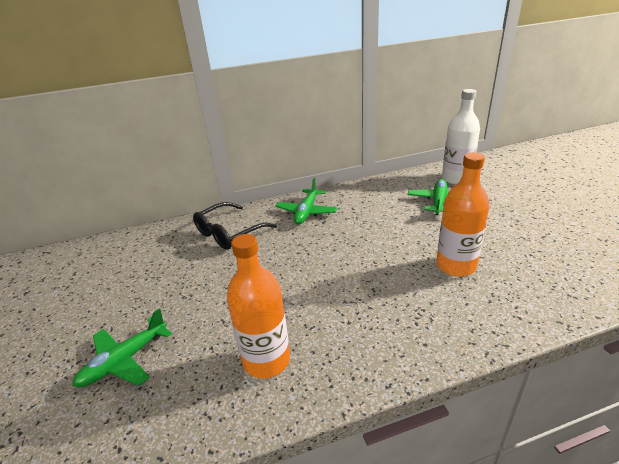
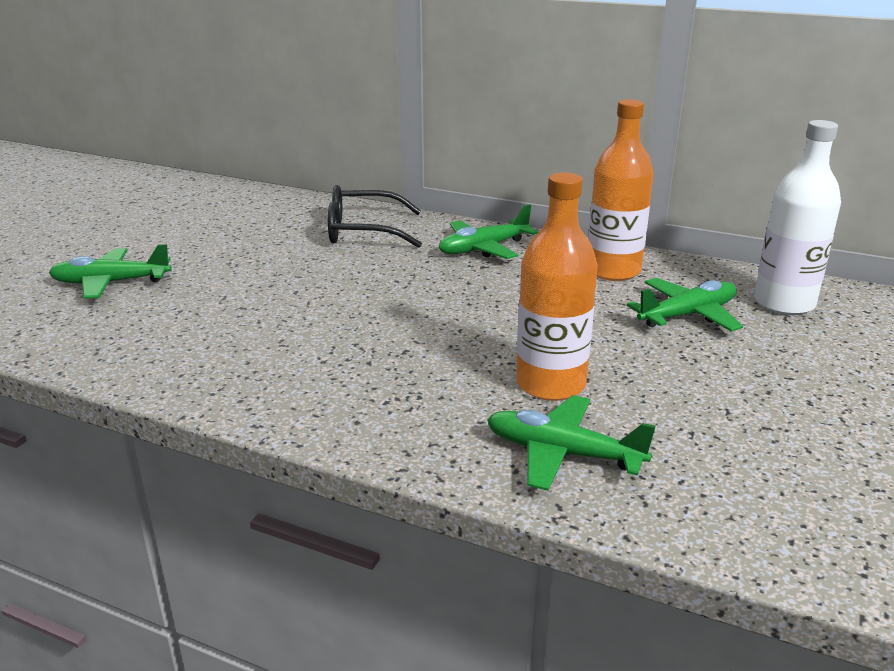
camera: 40 degrees right, 5 degrees down
orange bottle [227,234,290,378] -> orange bottle moved to [588,99,653,281]
none -> green plane [487,395,656,491]

